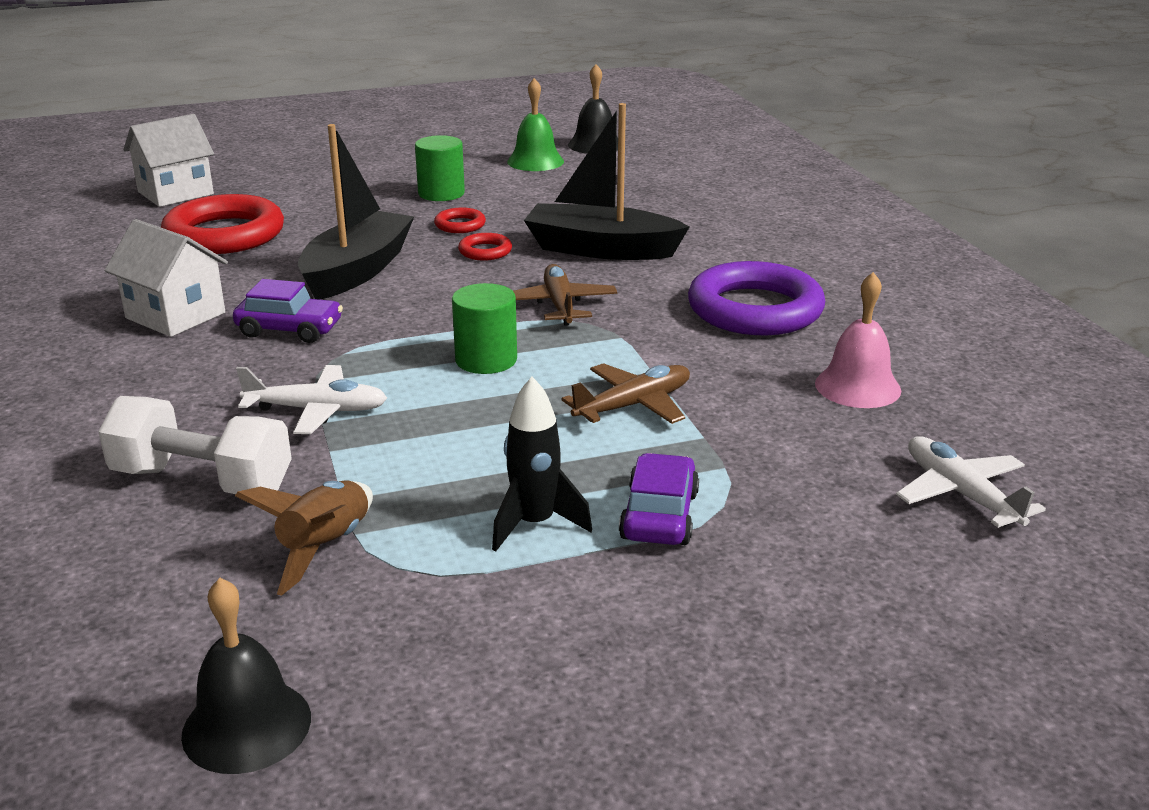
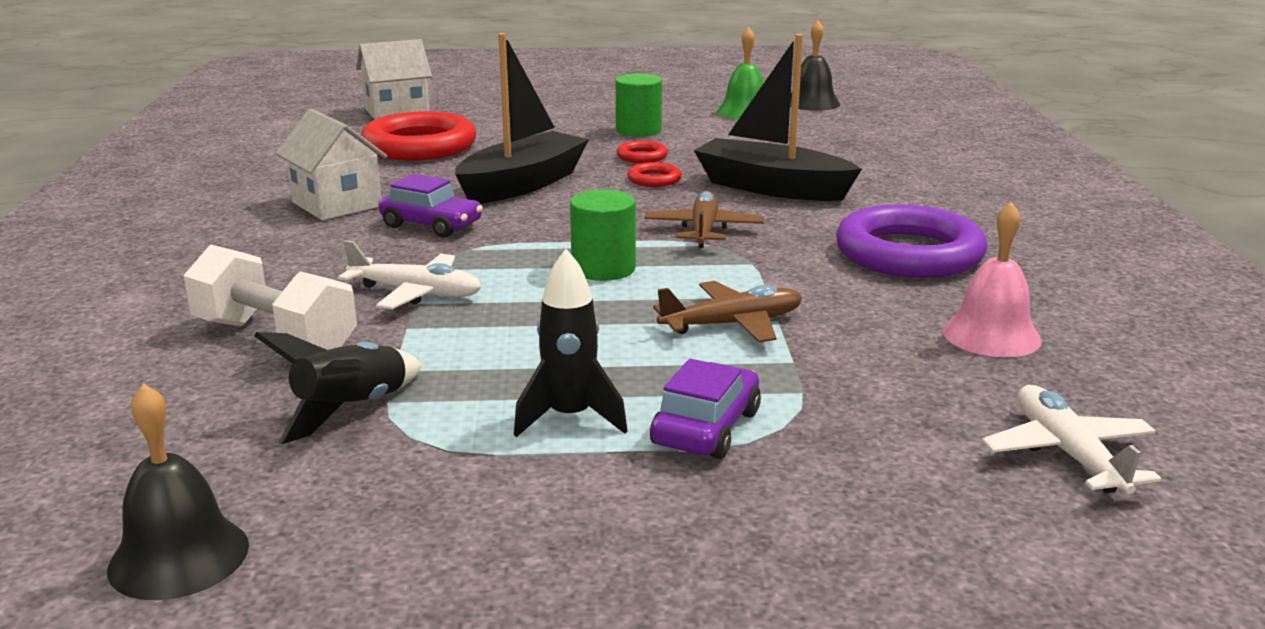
camera: 15 degrees right, 5 degrees down
brown rocket [235,480,373,596] -> black rocket [254,332,422,444]

